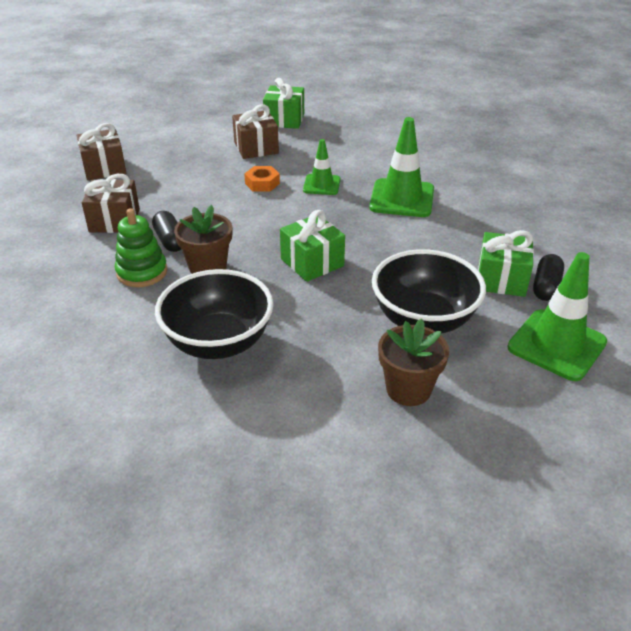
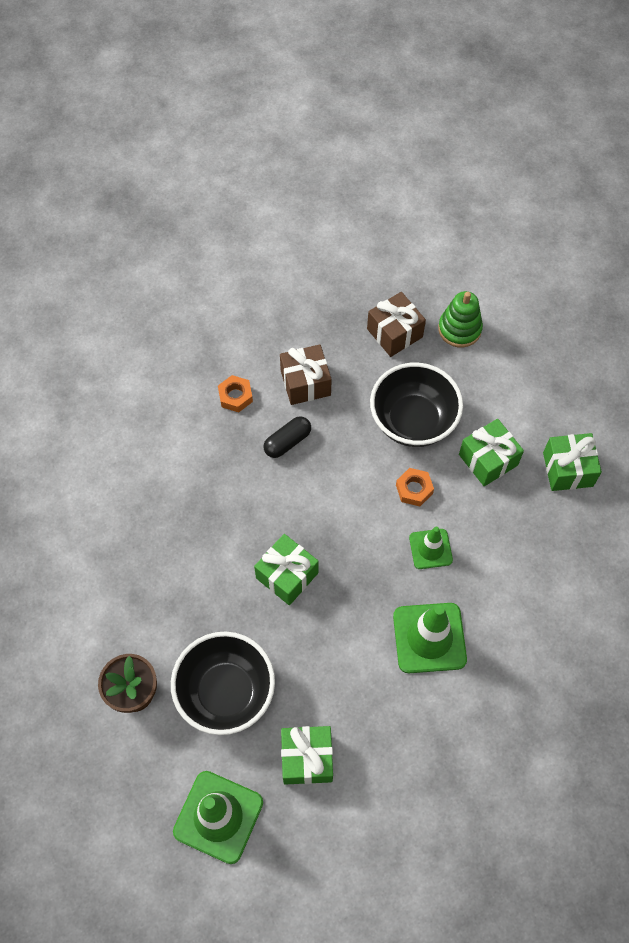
camera: 75 degrees right, 25 degrees up
green stacking toy [115,208,167,287] -> green stacking toy moved to [438,291,483,348]
black bowl [155,269,274,359] -> black bowl moved to [370,363,463,447]
brown flower pot [174,205,232,274] -> none
brown gift [232,104,279,159] -> green gift [459,419,524,486]
black capsule [533,254,564,301] -> none
none -> orange nut [218,375,253,412]

